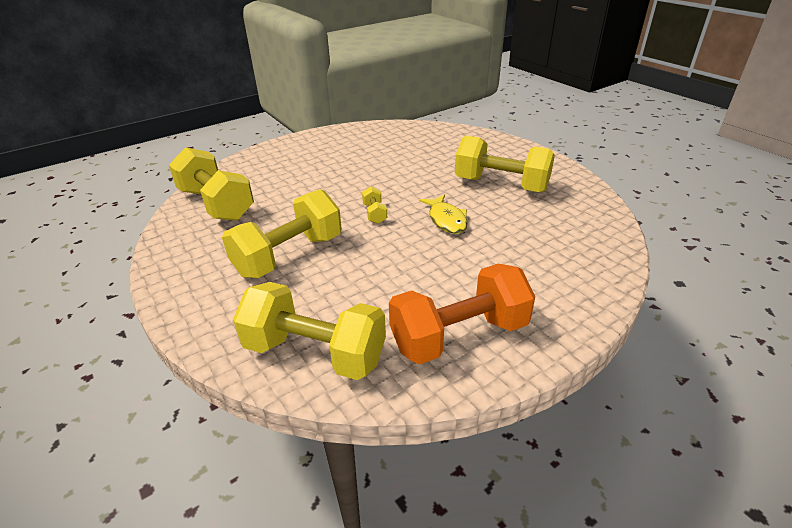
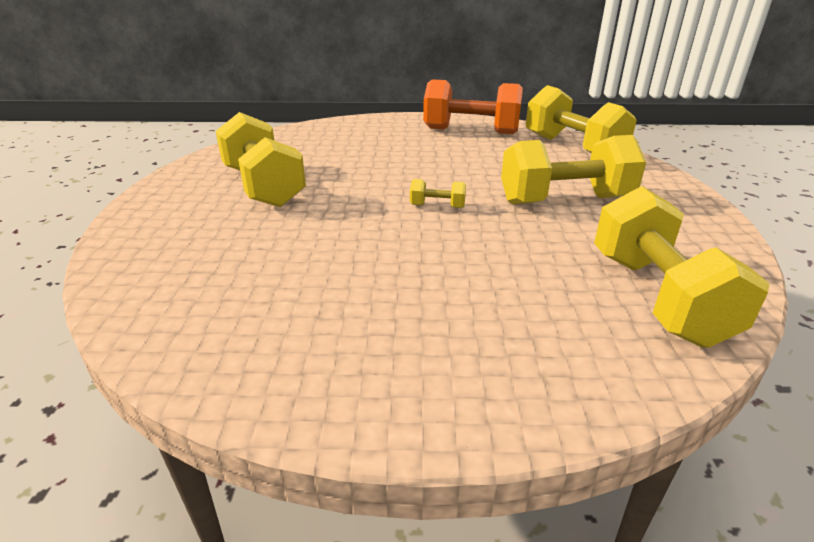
camera: 145 degrees left, 5 degrees down
yellow dumbbell [362,187,387,224] -> yellow dumbbell turned 75 degrees clockwise [410,179,466,208]
yellow fish [419,194,468,234] -> none

